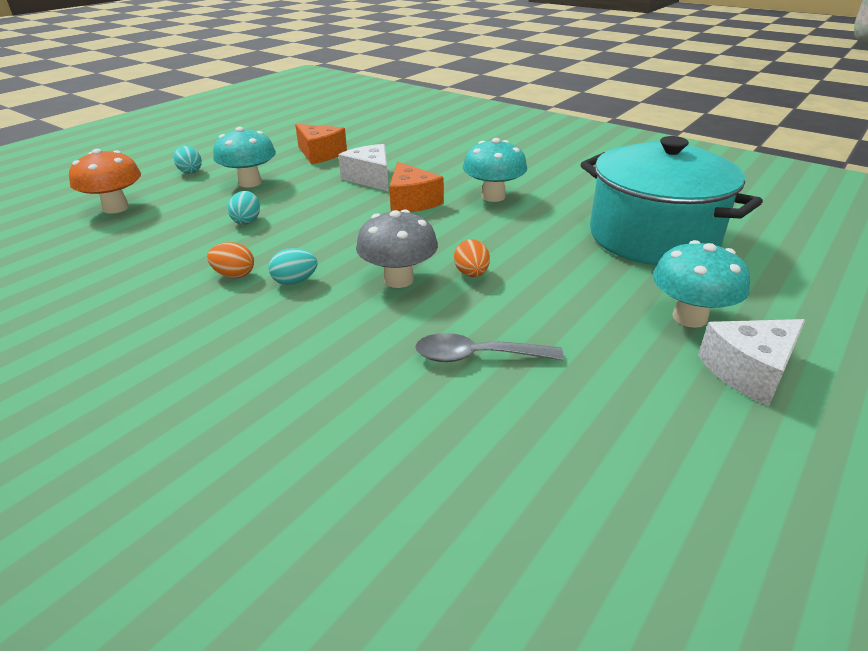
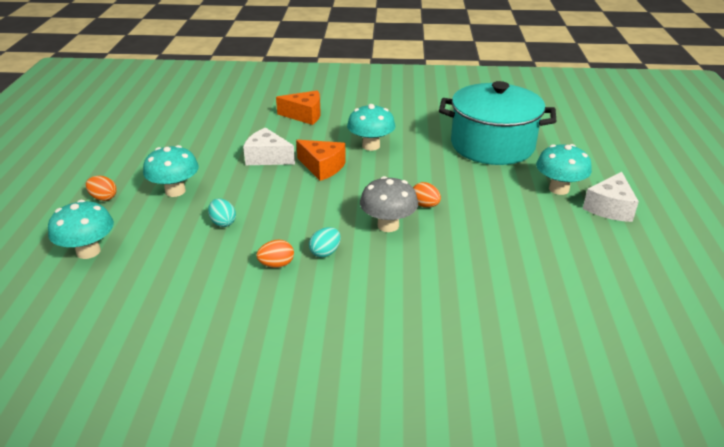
camera: 35 degrees left, 0 degrees up
orange mushroom [69,149,141,214] -> turquoise mushroom [48,200,114,259]
turquoise egg [174,146,202,174] -> orange egg [86,176,117,201]
orange cheese [295,124,347,164] -> orange cheese moved to [276,90,321,125]
grey spoon [415,333,564,362] -> none

